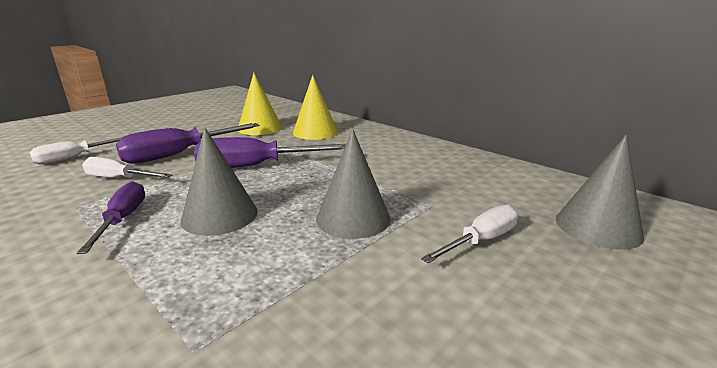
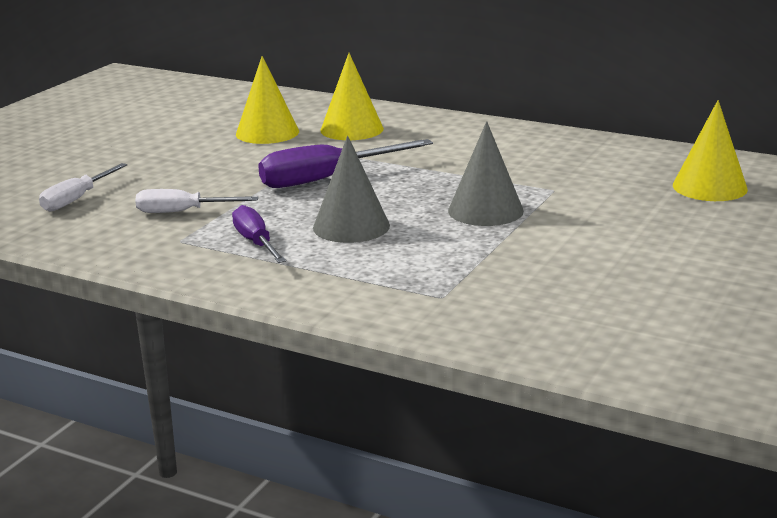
camera: 15 degrees left, 0 degrees up
purple screwdriver [116,123,260,164] -> none
white screwdriver [421,205,518,263] -> none
grey cone [556,135,644,250] -> yellow cone [673,100,748,201]

